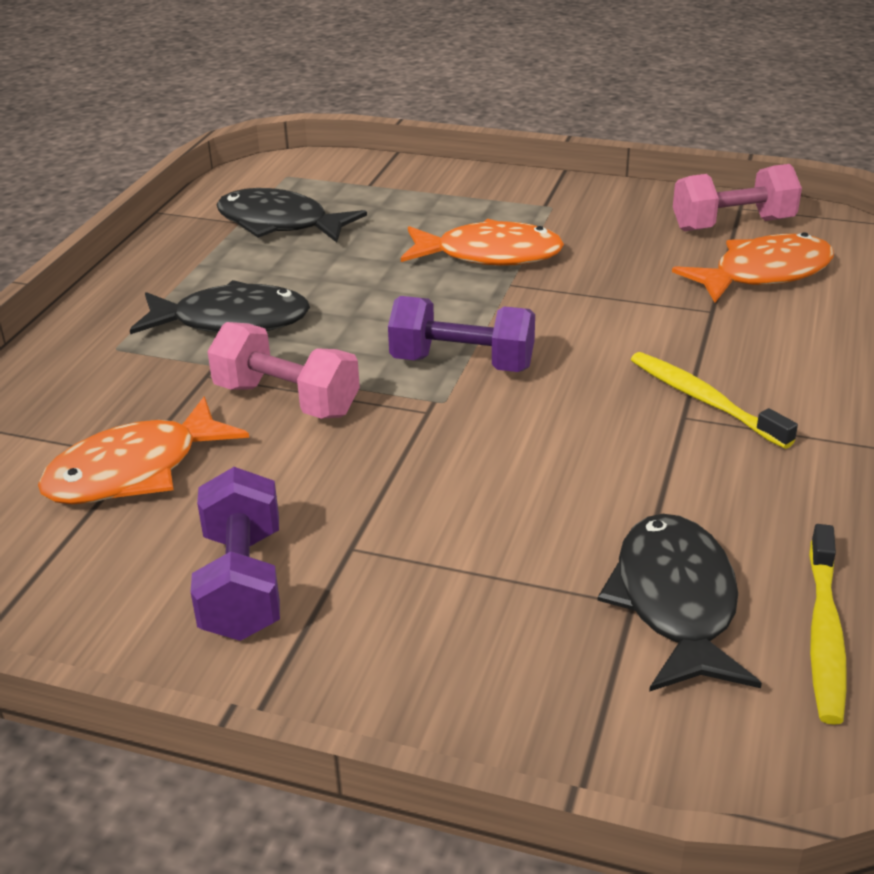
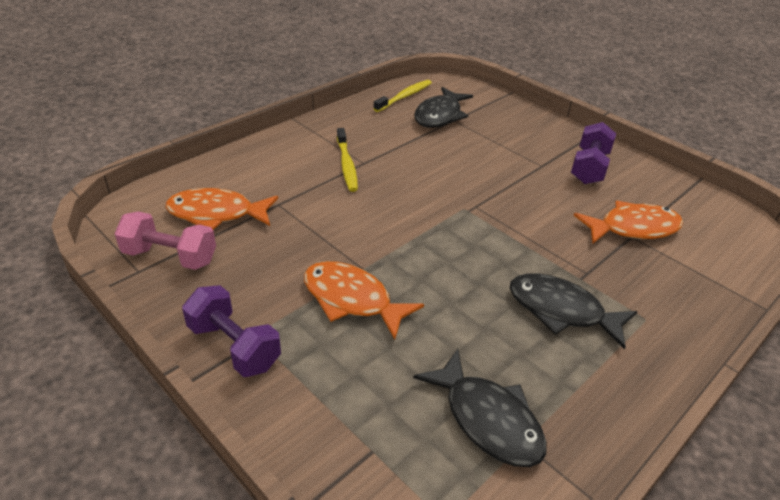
camera: 155 degrees left, 5 degrees up
pink dumbbell [207,322,360,419] -> none
purple dumbbell [388,296,535,372] -> purple dumbbell moved to [182,285,281,377]

